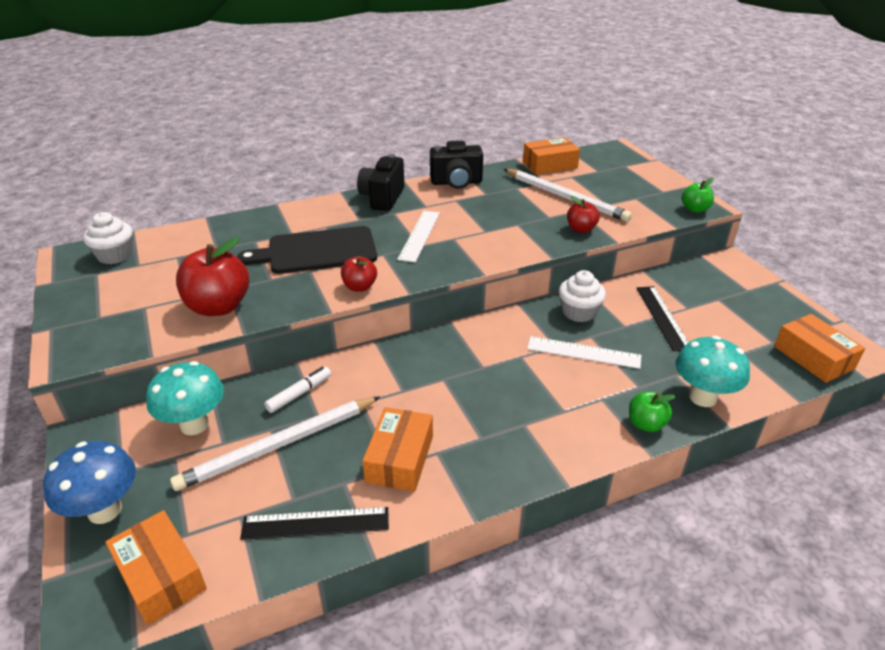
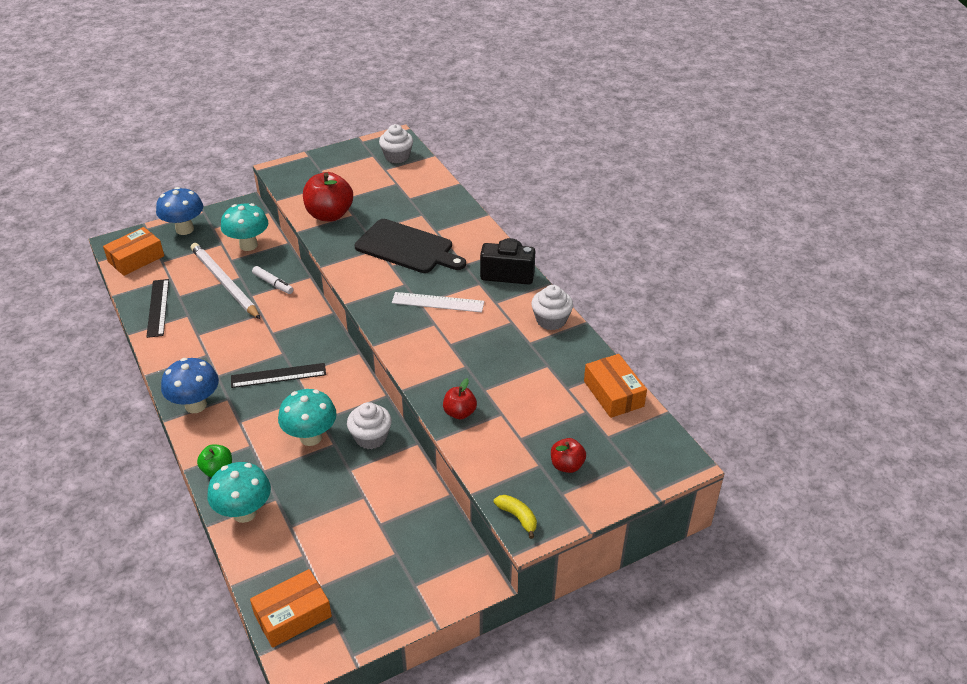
camera: 85 degrees right, 5 degrees up
black cutting board [237,226,377,274] -> black cutting board turned 135 degrees clockwise [355,219,466,273]
red apple [341,256,377,292] -> red apple moved to [551,438,586,473]
orange box [362,407,433,492] -> none
black camera [430,141,483,189] -> white cupcake [531,285,573,330]
white pencil [504,169,632,222] -> none
white ruler [527,336,641,369] -> turquoise mushroom [278,389,337,446]
black ruler [636,286,688,351] -> black ruler moved to [231,363,326,388]
green apple [682,178,714,213] -> yellow banana [494,495,537,539]
none -> blue mushroom [161,358,219,413]

